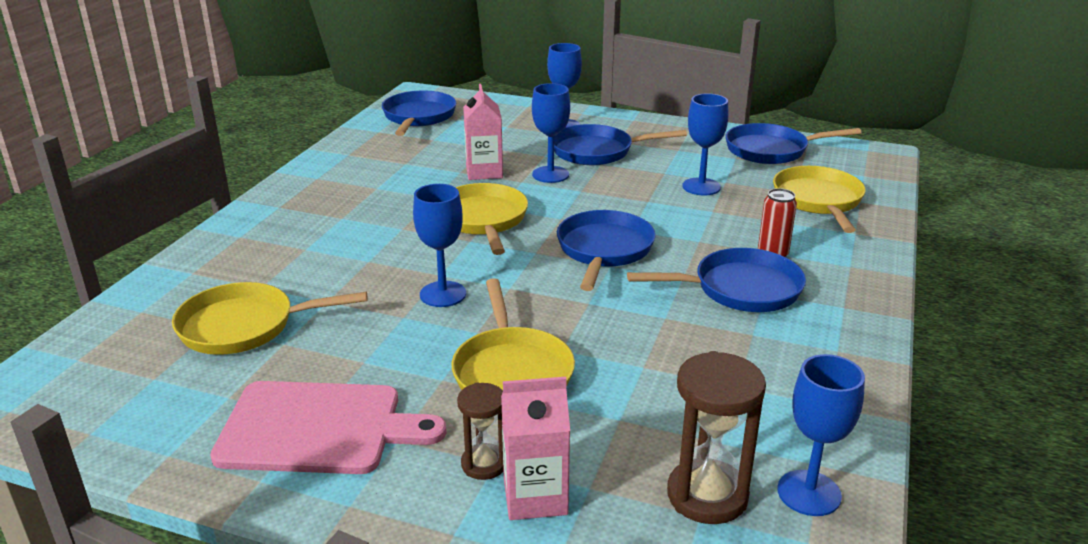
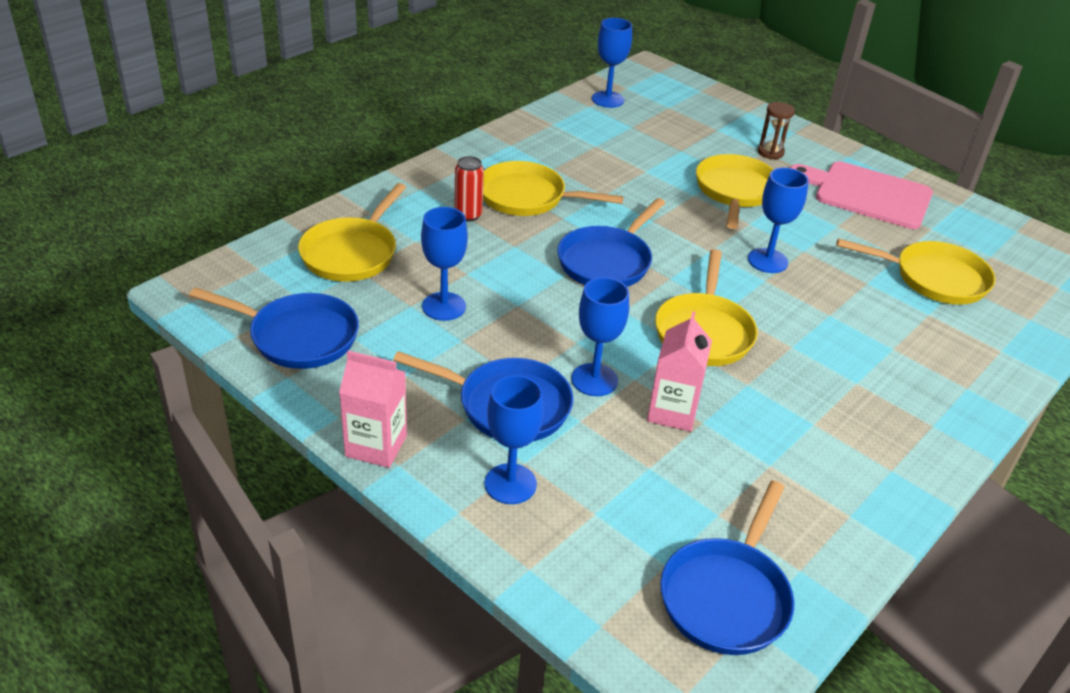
camera: 160 degrees left, 10 degrees up
pink carton [501,377,570,520] -> pink carton moved to [339,351,407,468]
blue pan [627,248,806,312] -> yellow pan [483,161,624,216]
brown hourglass [667,351,766,524] -> none

